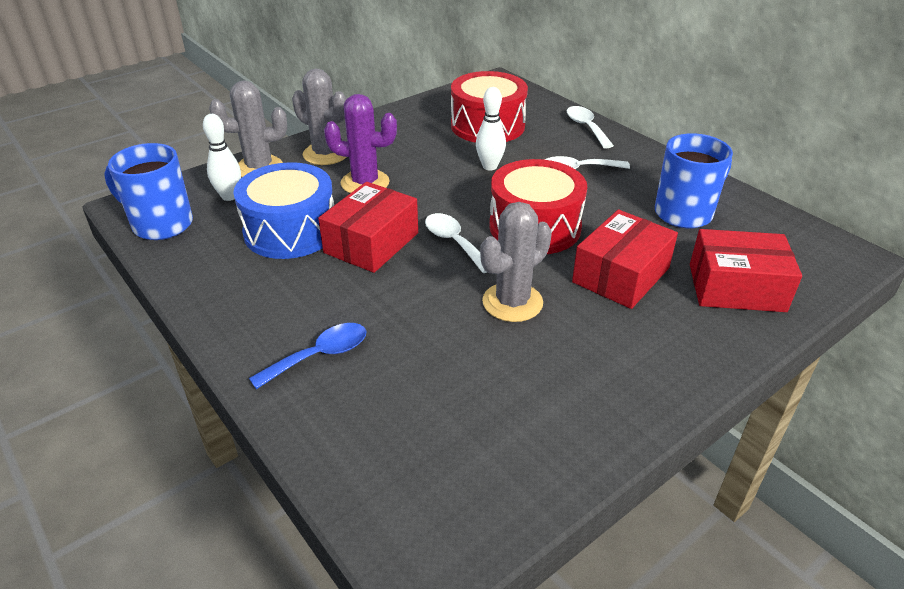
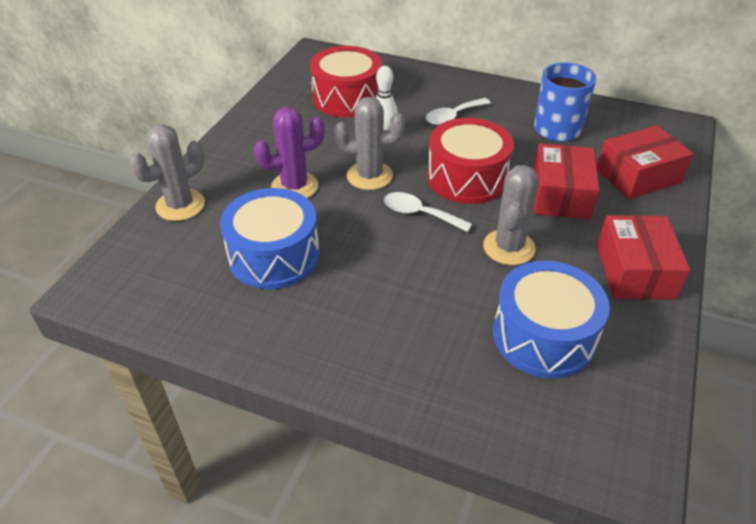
camera: 30 degrees left, 5 degrees up
blue mug [104,143,193,240] -> none
white bowling pin [203,114,241,201] -> none
blue spoon [249,323,366,389] -> none
grey cactus [292,69,347,165] -> grey cactus moved to [334,97,405,190]
red box [318,182,418,273] -> red box moved to [597,215,690,300]
white spoon [567,106,614,149] -> none
none -> blue drum [493,261,610,378]

